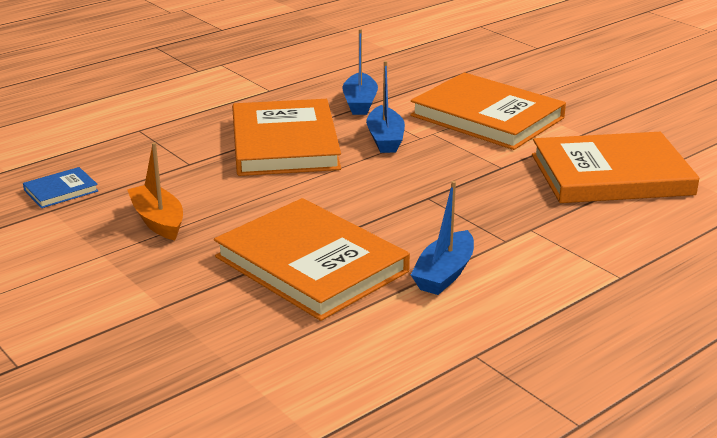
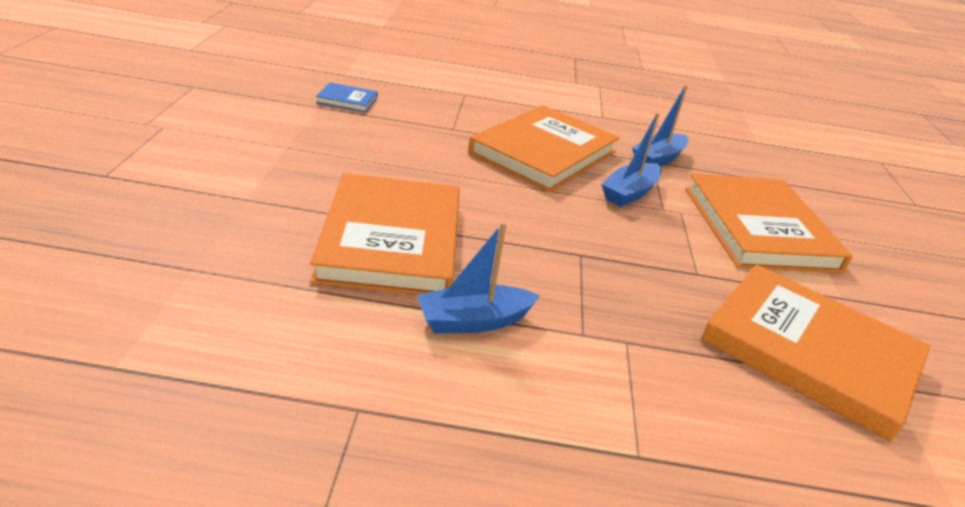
camera: 40 degrees right, 5 degrees up
orange boat [127,142,183,240] -> none

